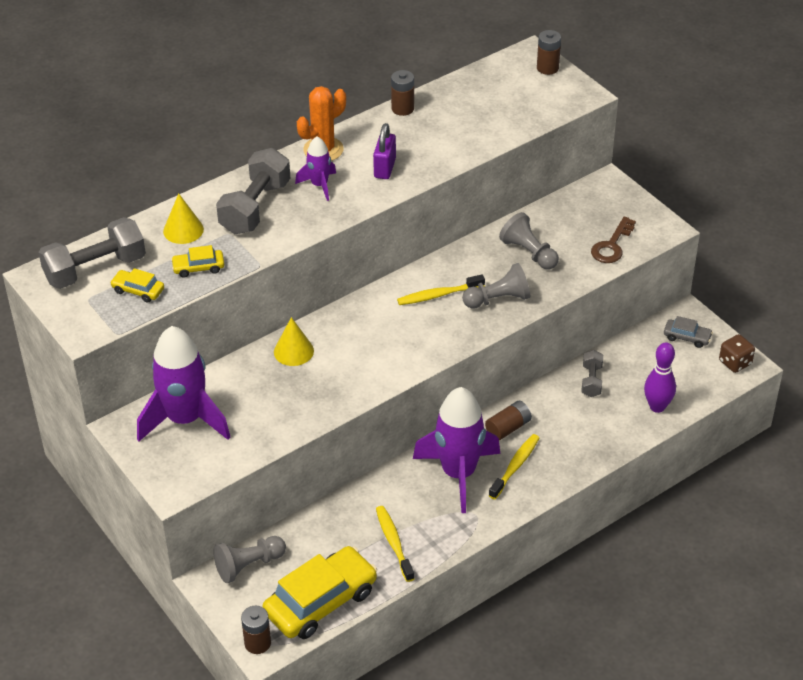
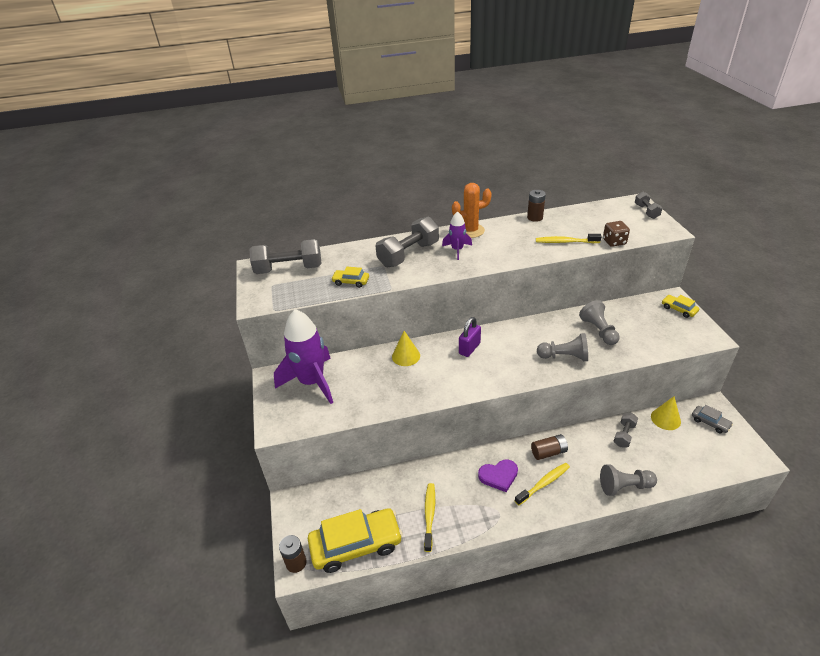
camera: 25 degrees right, 5 degrees down
yellow car [110,268,164,303] -> yellow car moved to [662,295,699,318]
yellow cone [163,193,204,244] -> yellow cone moved to [651,396,681,430]
grey pawn [213,536,286,583] -> grey pawn moved to [600,465,657,496]
purple padlock [373,123,396,179] -> purple padlock moved to [459,317,481,357]
yellow toothbrush [397,274,485,305] -> yellow toothbrush moved to [536,234,602,243]
purple rocket [413,387,500,513] -> purple heart [478,459,518,492]
brown battery [537,30,561,75] -> grey dumbbell [635,192,662,219]
brown key [591,217,636,263] -> none
purple bowling pin [644,342,676,413] -> none
brown dice [719,334,755,373] -> brown dice moved to [603,221,630,247]

